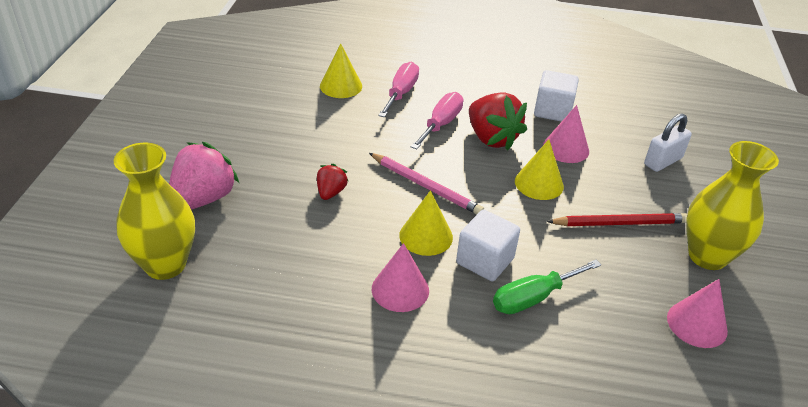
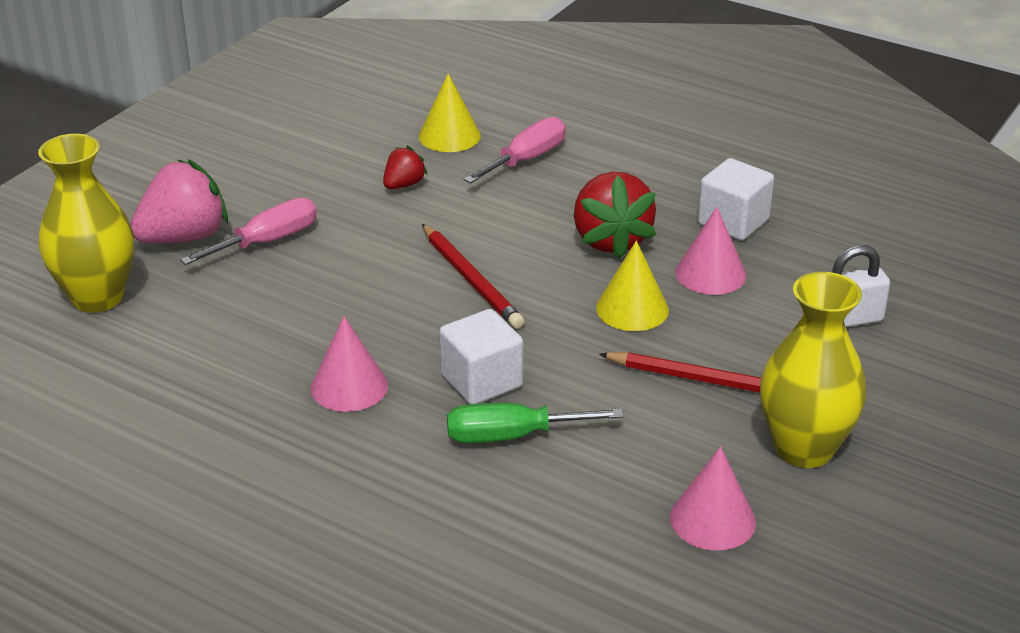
camera: 25 degrees right, 5 degrees down
red strawberry [317,164,348,200] -> red strawberry moved to [383,146,428,189]
pink pencil [369,153,484,214] -> red pencil [422,224,524,329]
yellow cone [399,190,453,256] -> none
pink screwdriver [411,92,463,149] -> pink screwdriver moved to [180,198,317,265]

